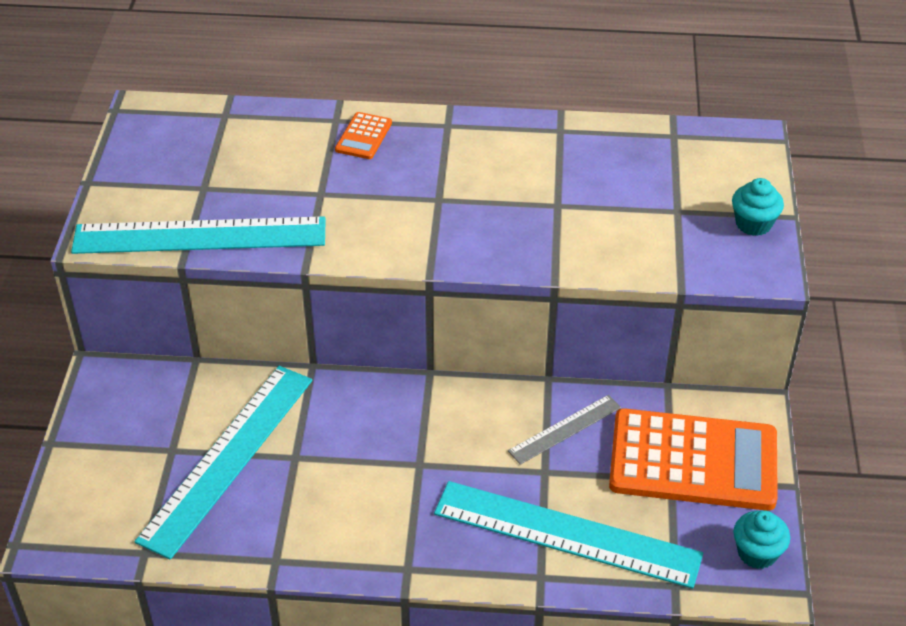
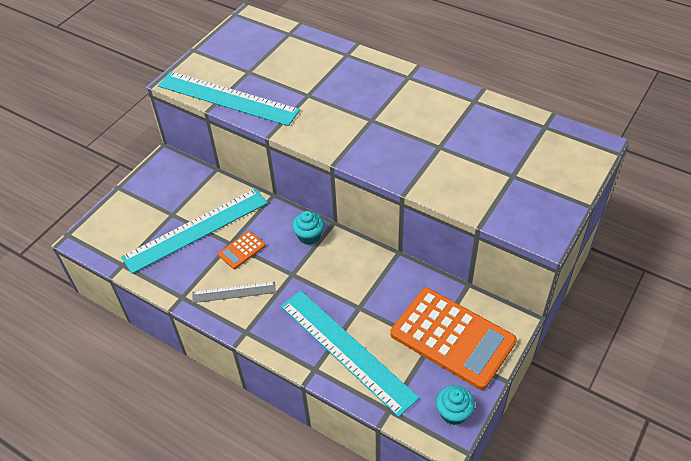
camera: 30 degrees right, 5 degrees up
orange calculator [335,112,392,159] -> orange calculator moved to [218,231,266,269]
grey ruler [508,395,621,465] -> grey ruler moved to [193,282,276,303]
turquoise cupcake [732,178,784,236] -> turquoise cupcake moved to [292,211,324,245]

